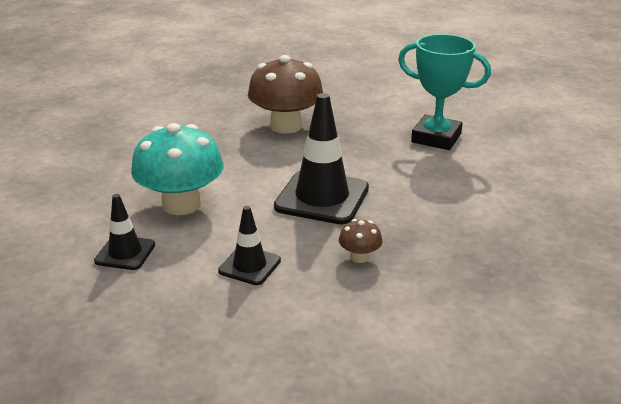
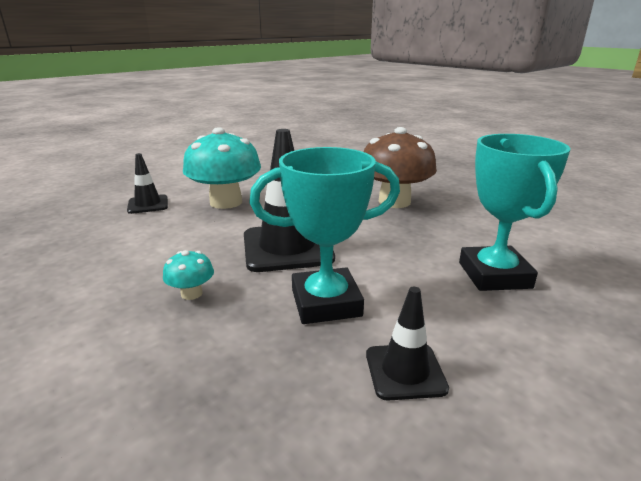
camera: 60 degrees right, 5 degrees down
black traffic cone [218,206,281,285] -> black traffic cone moved to [366,287,449,401]
brown mushroom [339,219,382,263] -> turquoise mushroom [163,250,214,300]
none -> turquoise trophy [249,147,400,324]

